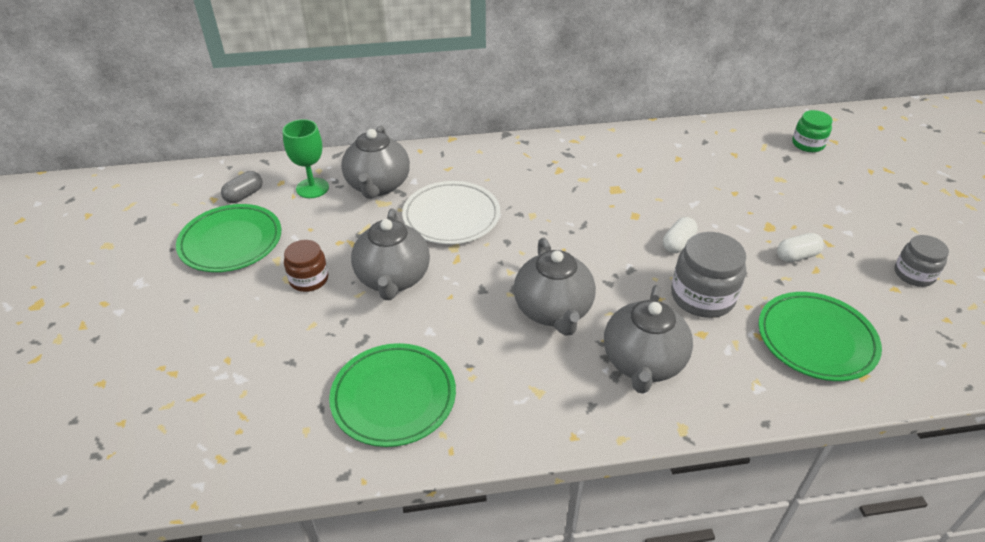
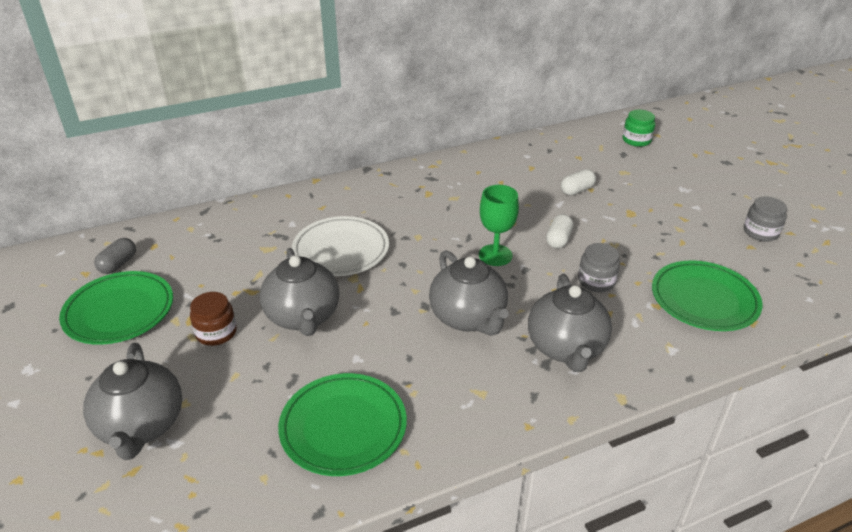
camera: 15 degrees left, 5 degrees down
green goblet [283,119,329,198] -> green goblet moved to [479,185,519,266]
grey teapot [341,125,410,199] -> grey teapot moved to [83,343,182,460]
grey jar [671,232,746,318] -> grey jar [578,243,620,292], size x0.63
white capsule [777,233,824,262] -> white capsule moved to [561,169,596,195]

